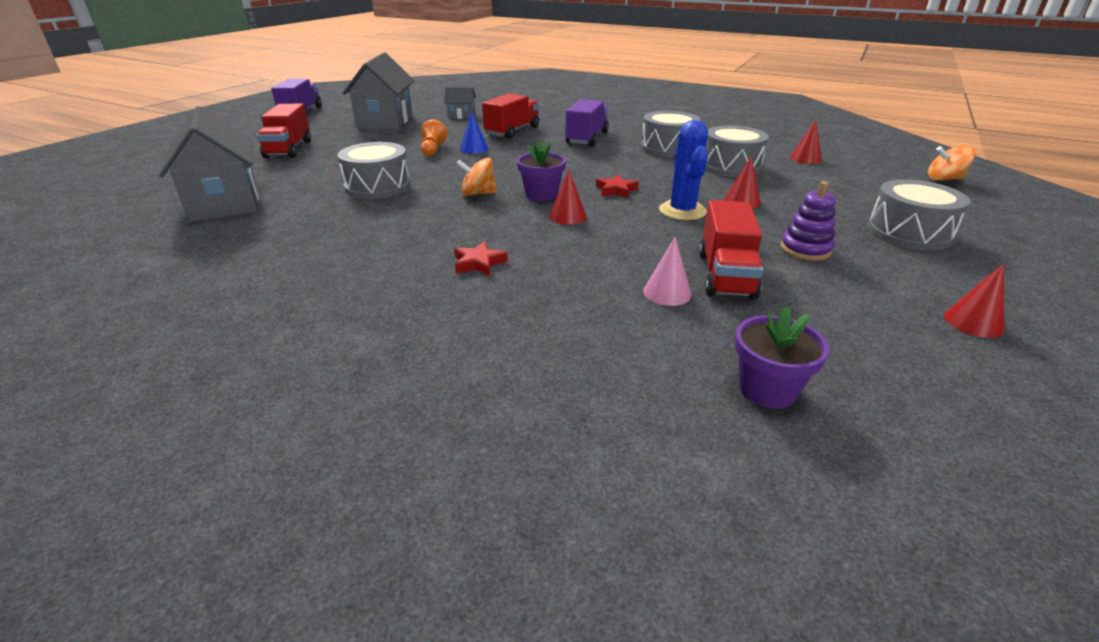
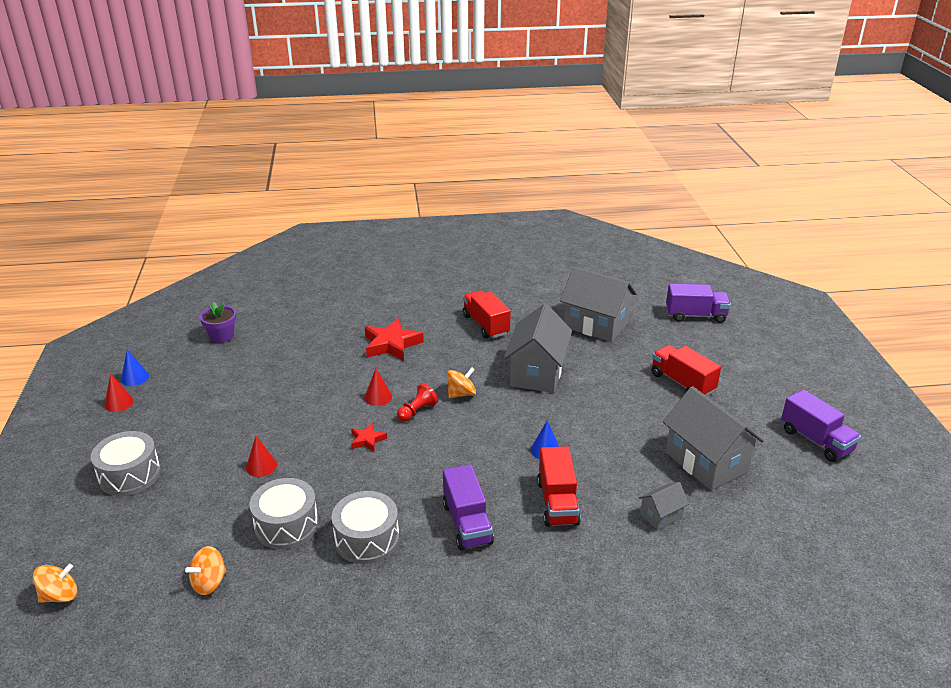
camera: 145 degrees right, 0 degrees up
grey drum [337,142,410,199] -> grey house [504,304,572,393]
orange pawn [421,120,447,156] -> none
red star [454,241,508,276] -> red star [365,318,424,361], size x1.89
purple flower pot [517,142,566,201] -> red pawn [397,383,438,421]
pink cone [643,237,692,306] -> none
blue cactus [659,120,708,220] -> none
red truck [699,200,763,299] -> red truck moved to [463,290,511,338]
purple stacking toy [781,181,836,261] -> none
red cone [790,120,822,164] -> orange spinning top [185,546,226,595]
none -> blue cone [121,349,149,386]
none -> purple truck [666,284,731,323]

